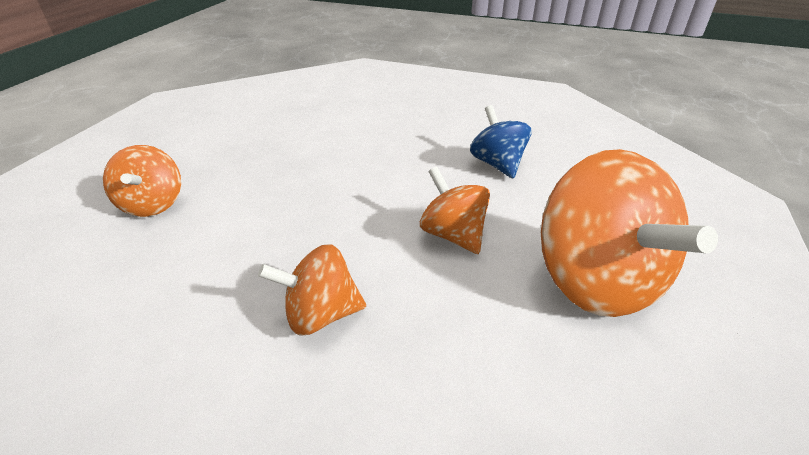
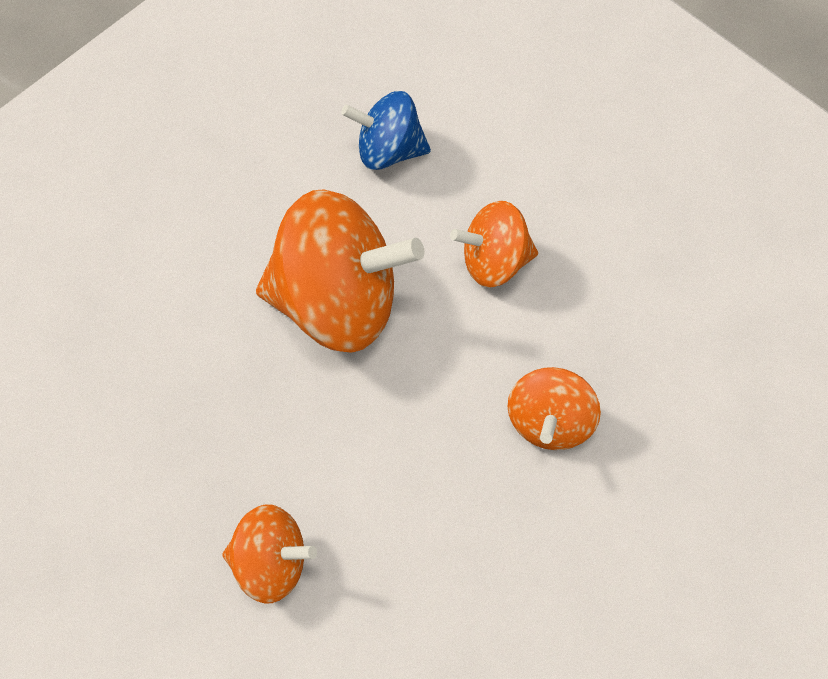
camera: 65 degrees left, 25 degrees up
orange spinning top [541,149,718,317] -> orange spinning top moved to [256,189,424,353]

